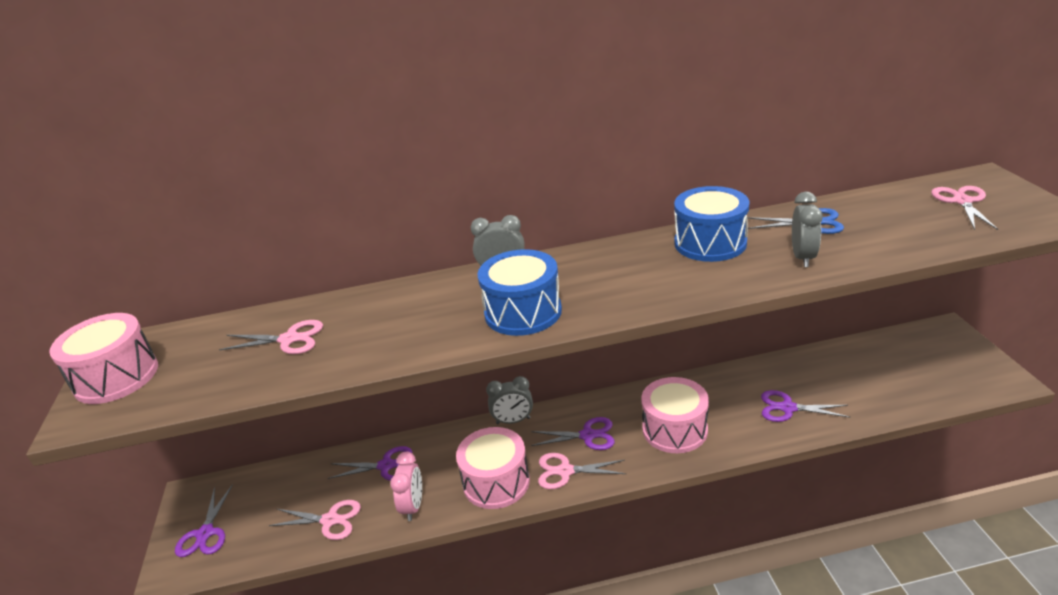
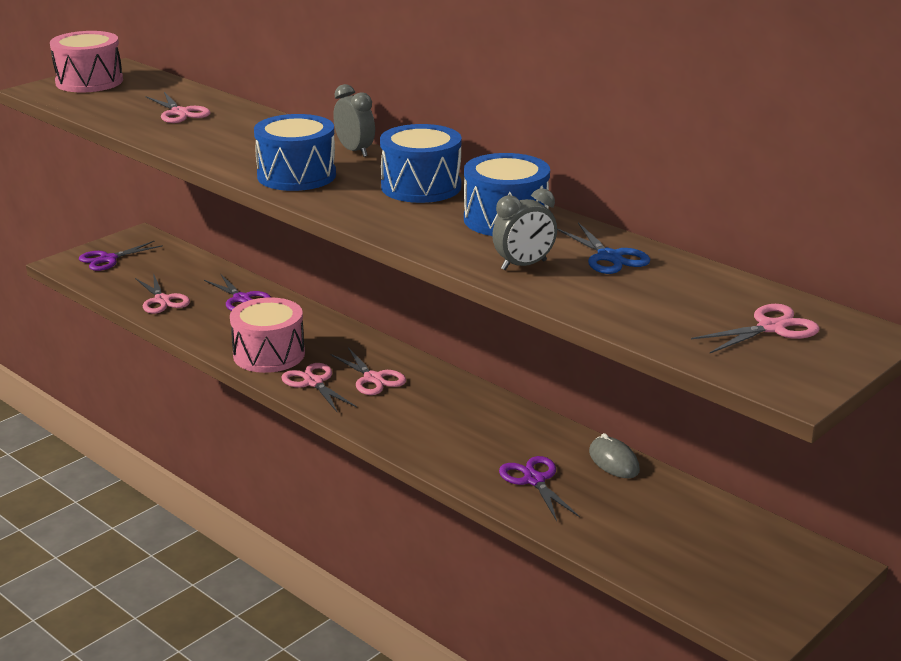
camera: 50 degrees right, 5 degrees down
pink clock [390,452,422,521] -> none
grey clock [486,376,533,424] -> none
purple scissors [531,417,615,450] -> pink scissors [330,347,406,395]
pink drum [641,377,709,453] -> none
none -> blue drum [380,124,462,203]
none -> grey mouse [589,433,640,478]

